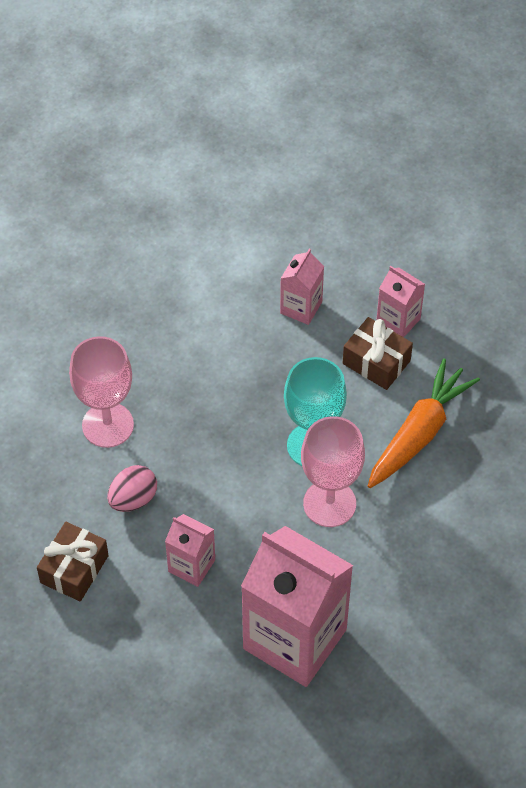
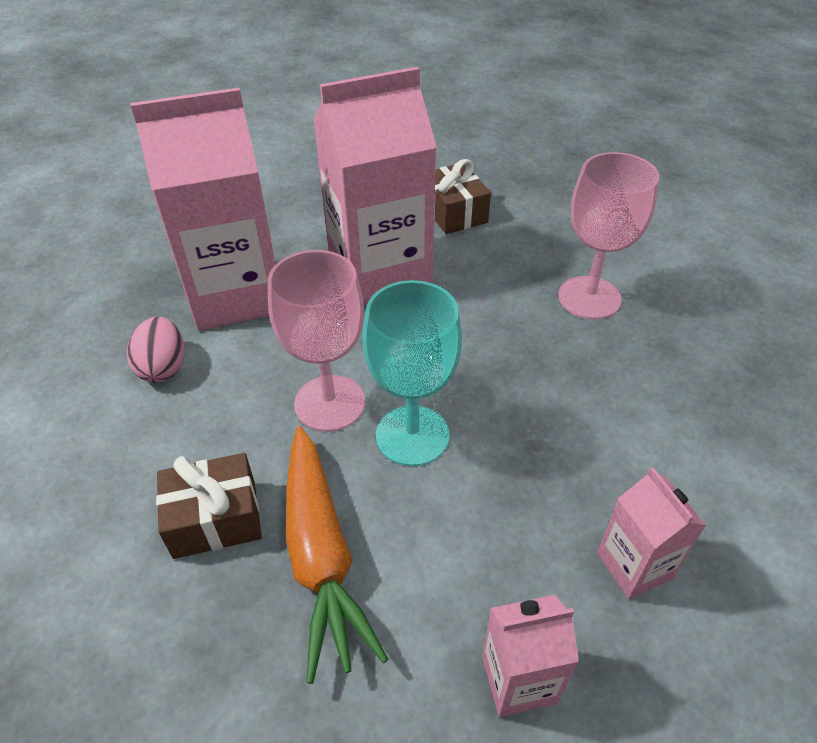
camera: 130 degrees right, 10 degrees down
pink egg [107,465,157,512] -> pink egg moved to [127,316,185,383]
pink carton [165,514,215,587] -> pink carton [313,67,437,306], size x2.12
brown gift [343,317,413,390] -> brown gift moved to [156,453,262,559]

